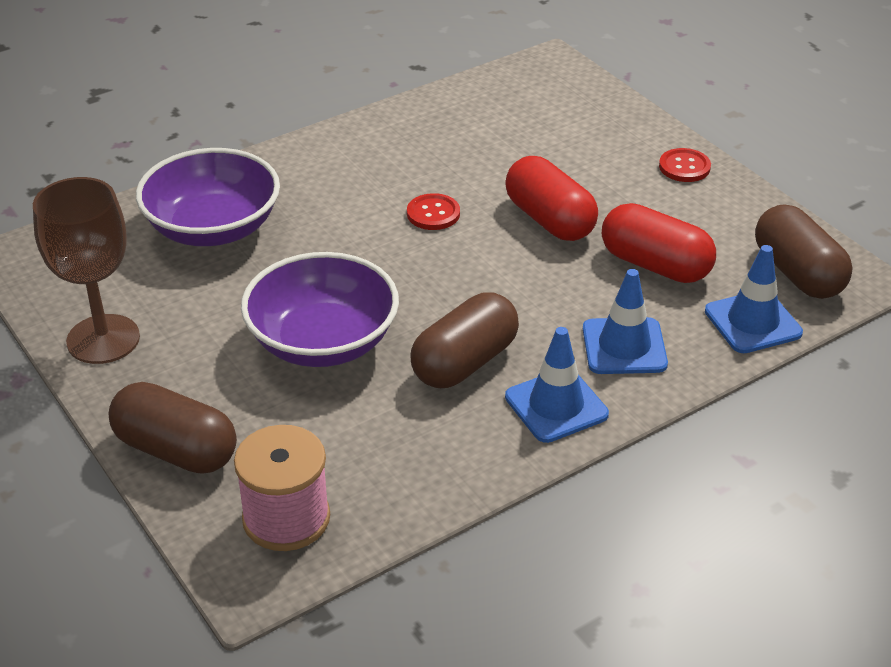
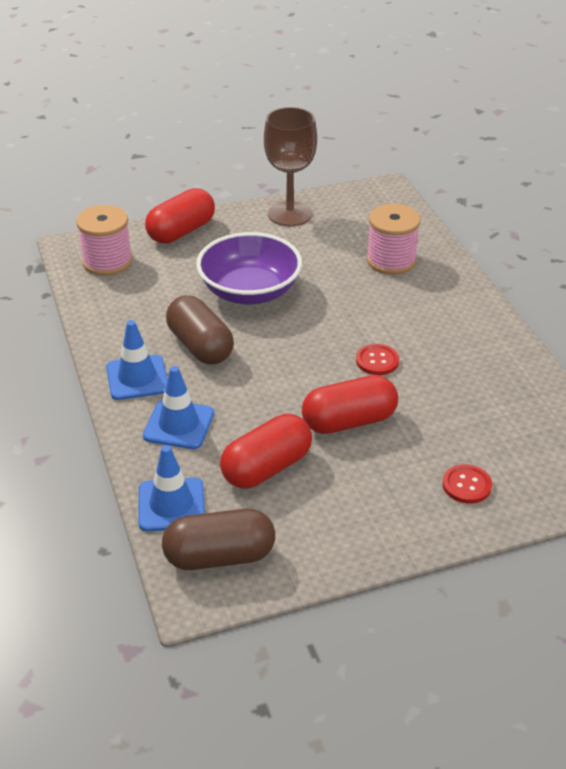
camera: 105 degrees right, 0 degrees up
brown capsule [109,382,237,473] -> red capsule [145,188,215,244]
purple bowl [136,148,280,246] -> pink spool [367,204,420,275]
red button [659,148,711,182] -> red button moved to [442,464,492,504]

